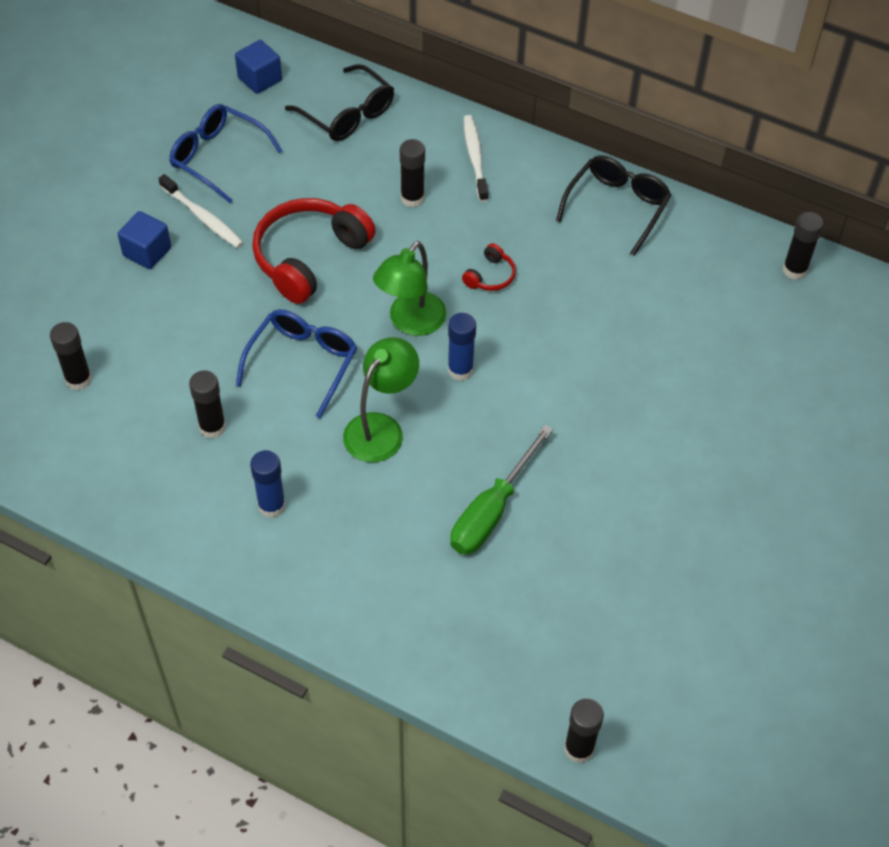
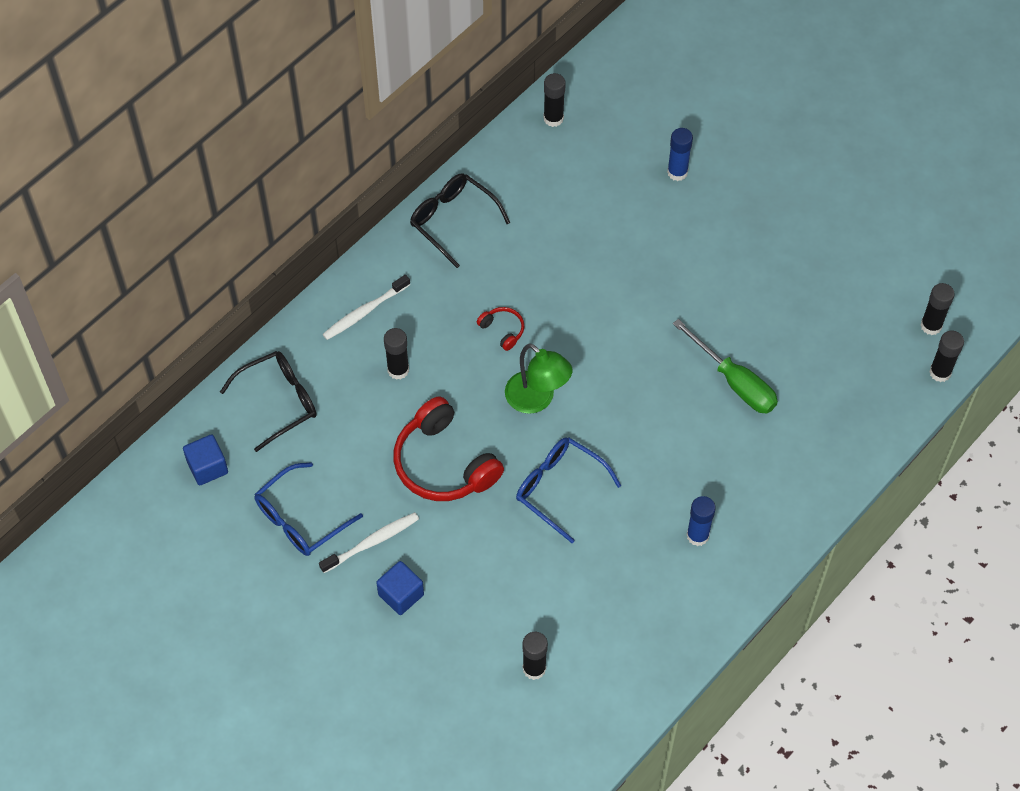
camera: 75 degrees left, 5 degrees up
black glue stick [189,370,226,438] -> black glue stick moved to [920,283,955,335]
green lamp [343,337,419,462] -> none
blue glue stick [448,313,476,381] -> blue glue stick moved to [667,128,693,181]
white toothbrush [463,115,488,202] -> white toothbrush turned 45 degrees counterclockwise [323,275,410,340]

